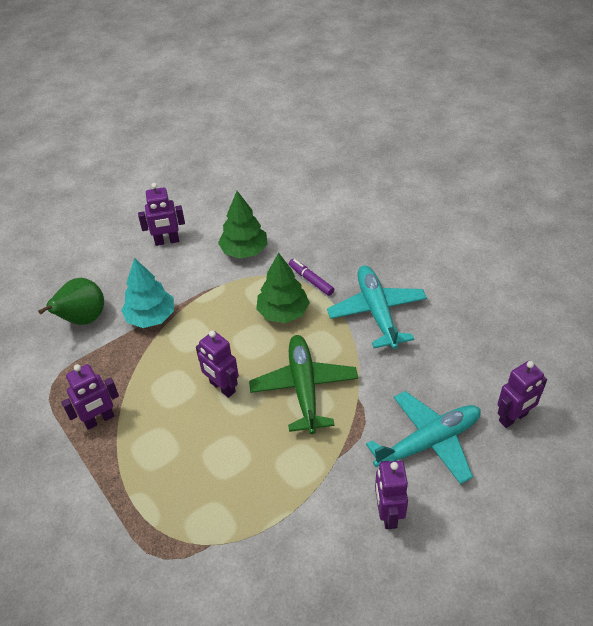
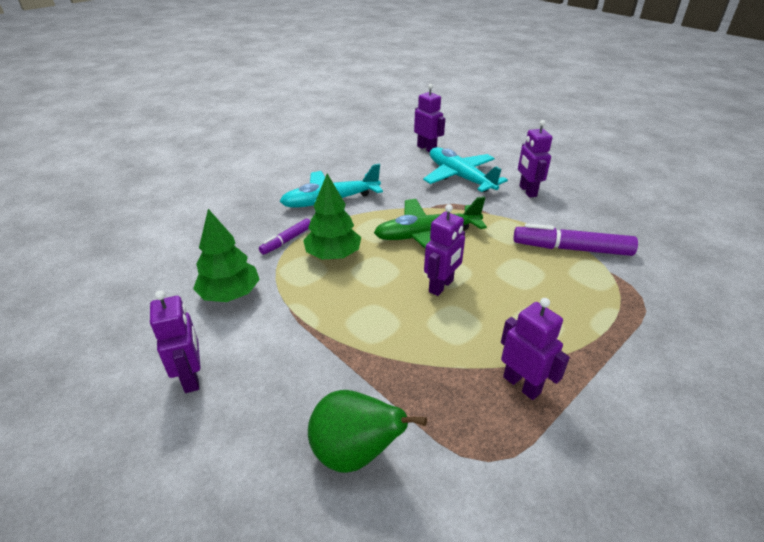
camera: 100 degrees left, 10 degrees down
turquoise tree [121,258,174,328] -> none
purple robot [375,461,408,529] -> purple robot turned 90 degrees clockwise [518,120,552,198]
none -> purple marker [514,223,638,256]

